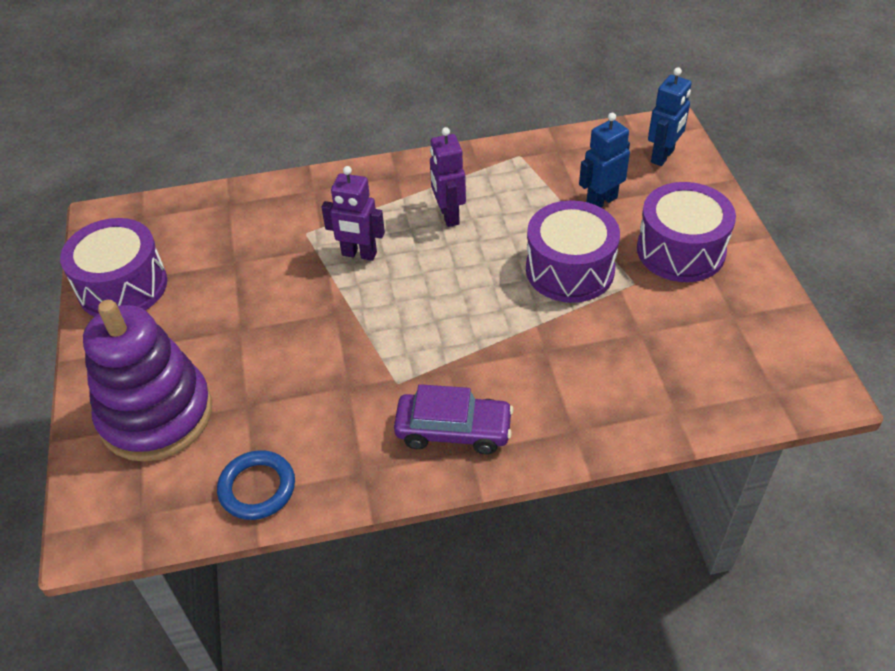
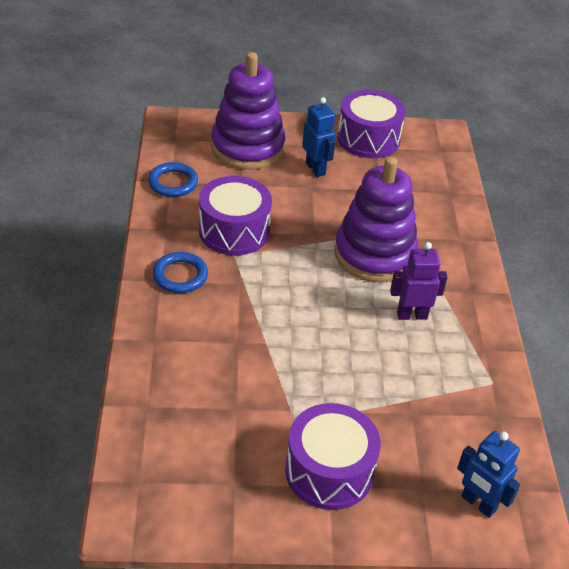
camera: 95 degrees right, 5 degrees down
purple robot [321,166,385,261] -> purple stacking toy [334,157,418,283]
purple car [394,384,514,455] -> blue ring [153,252,208,293]
purple drum [526,200,620,303] -> purple drum moved to [199,176,272,255]
blue robot [579,113,630,207] -> blue robot moved to [302,97,336,177]

